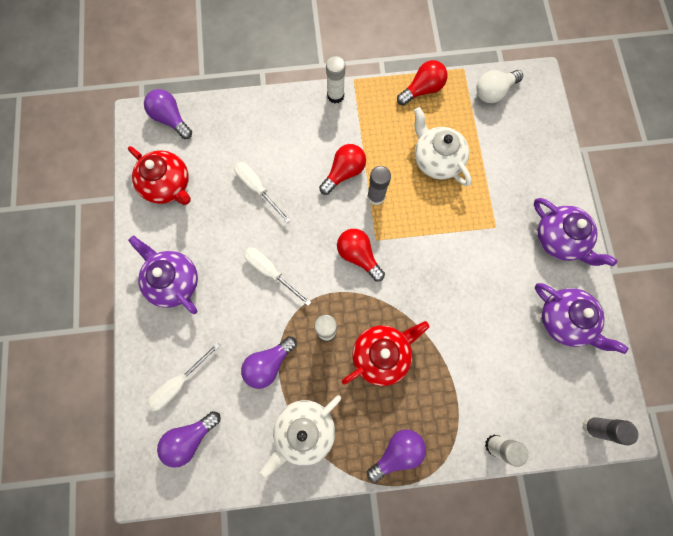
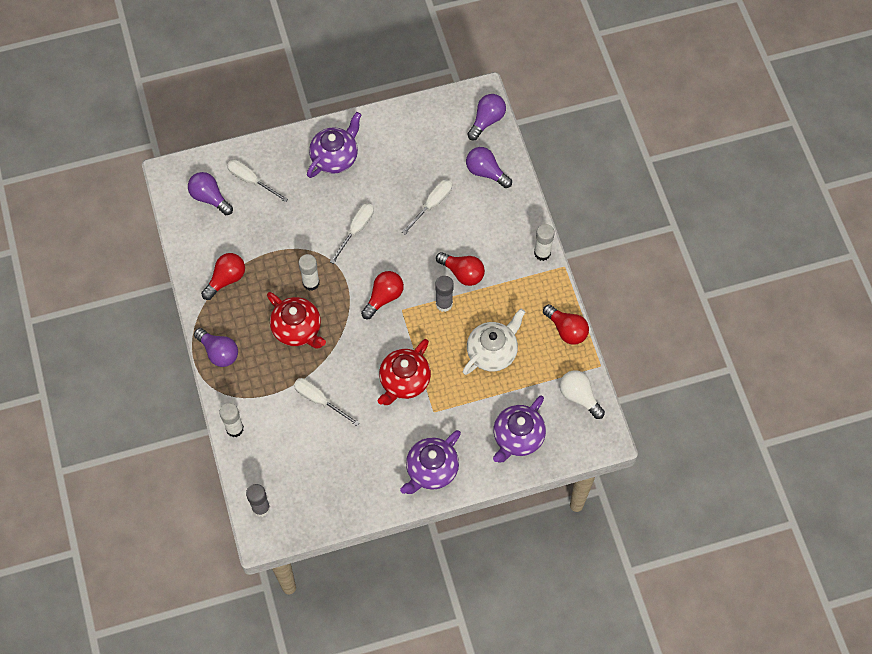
camera: 80 degrees right, 10 degrees down
red teapot [128,146,191,205] -> red teapot moved to [378,339,431,405]
purple light bulb [241,336,297,389] -> purple light bulb moved to [466,147,512,188]
white teapot [259,395,341,479] -> red light bulb [201,253,245,300]
purple teapot [535,283,629,354] -> purple teapot moved to [493,395,546,462]
none -> white screwdriver [294,378,360,426]

